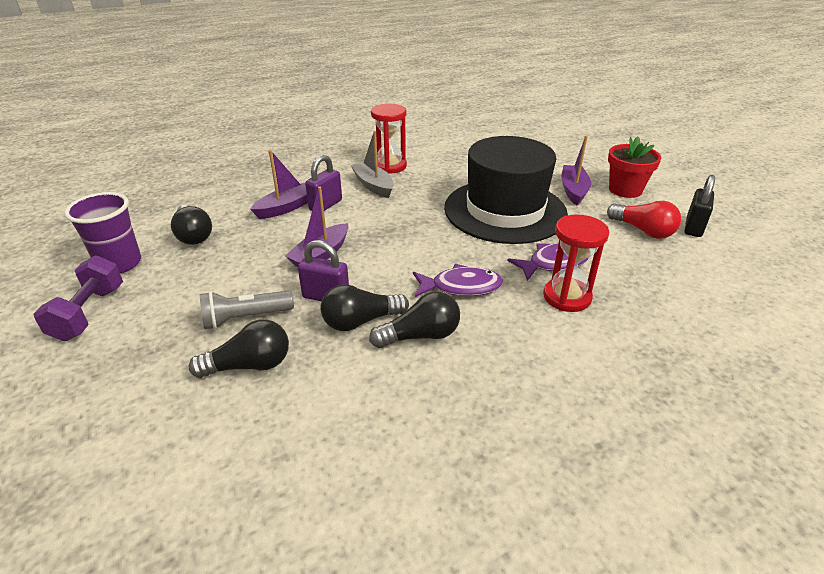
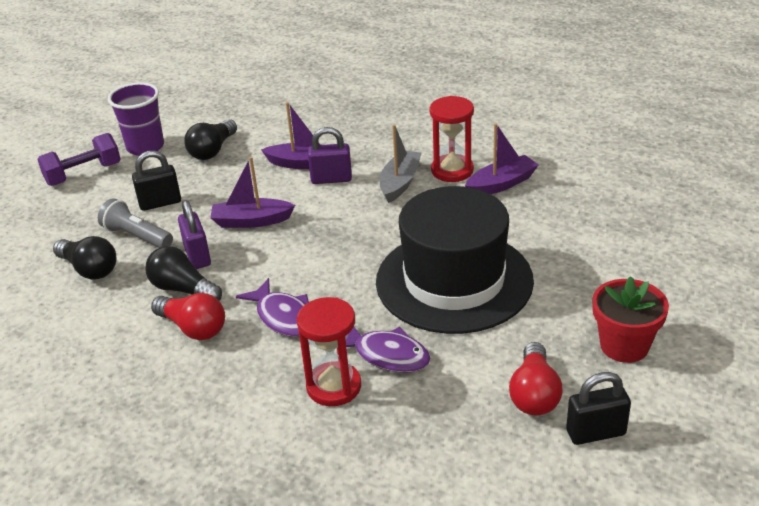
camera: 55 degrees right, 0 degrees up
black light bulb [369,291,460,348] -> red light bulb [151,293,225,340]
purple boat [561,136,591,205] -> purple boat moved to [465,123,538,194]
none -> black padlock [132,151,181,211]

